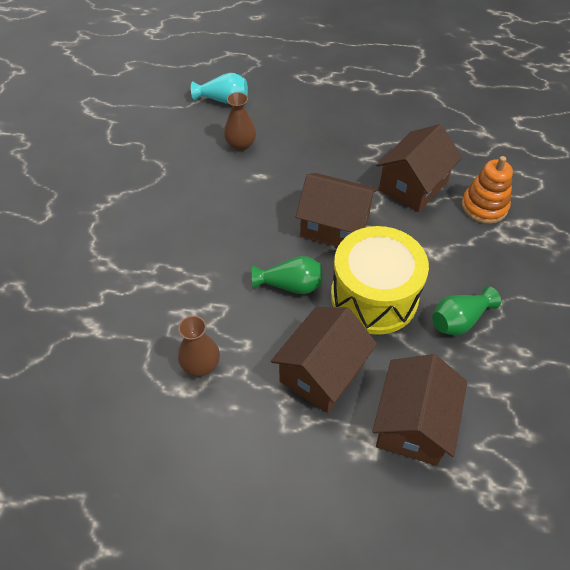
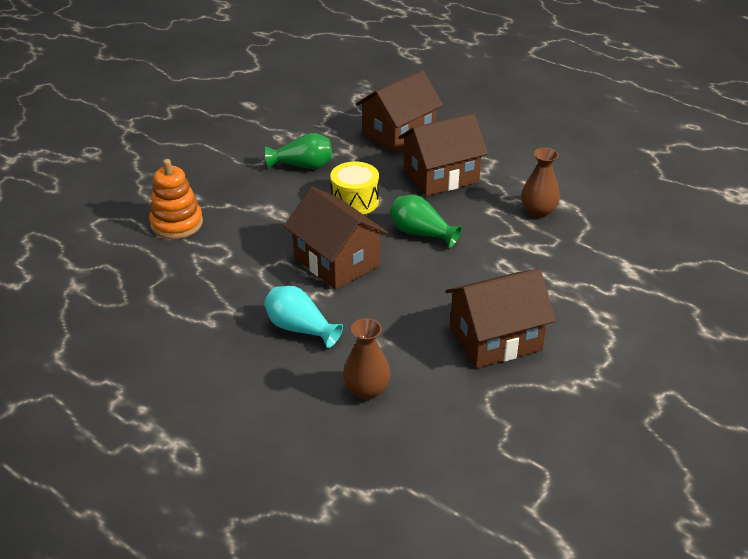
camera: 150 degrees left, 15 degrees down
turquoise vase [191,73,248,104] -> turquoise vase moved to [264,286,343,348]
yellow drum [331,226,429,335] -> yellow drum [330,162,379,215], size x0.55
brown house [376,124,462,212] -> brown house moved to [445,269,556,368]

